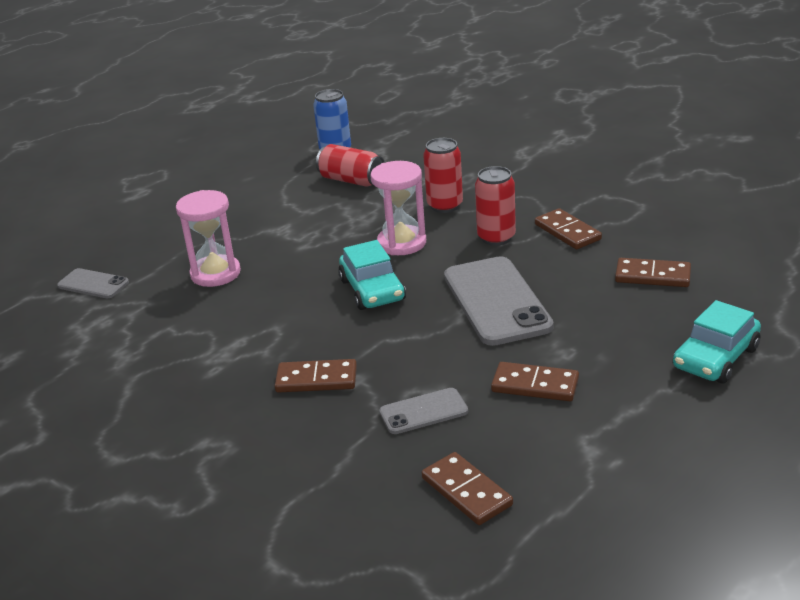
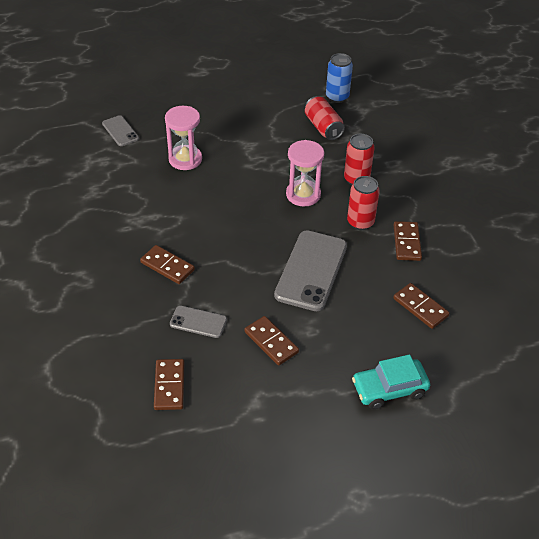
camera: 30 degrees right, 15 degrees up
turquoise car [338,240,406,310] -> none

